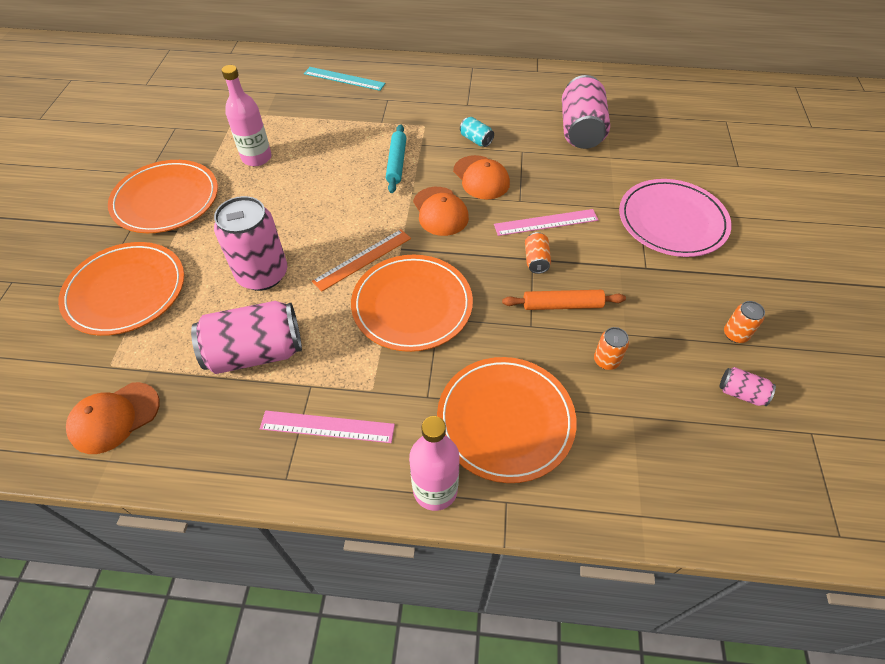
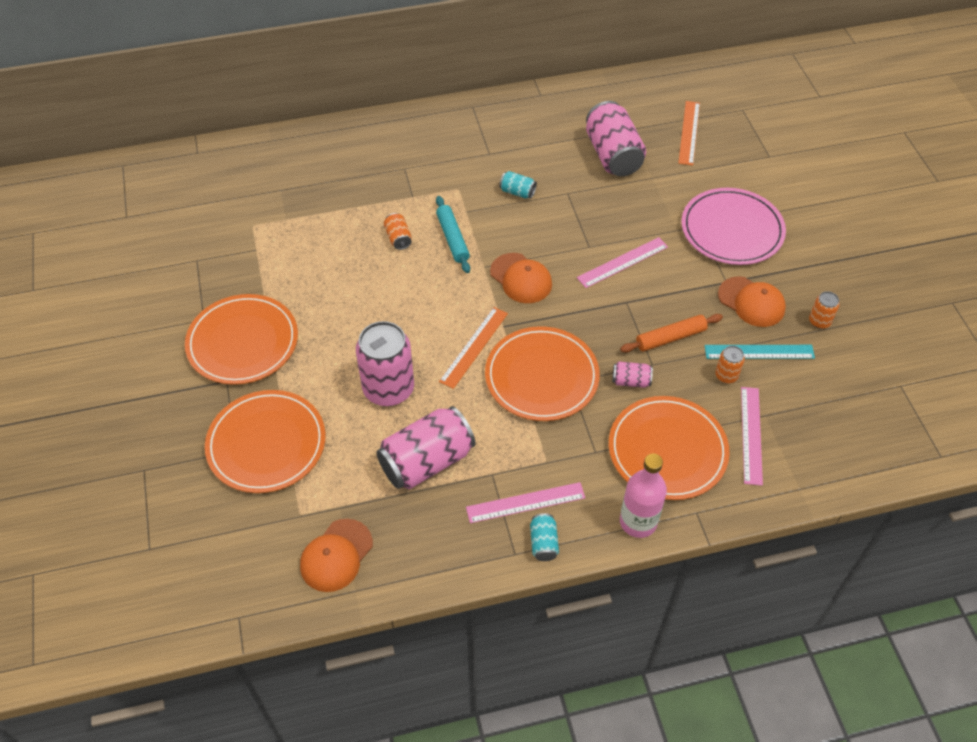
camera: 20 degrees left, 0 degrees up
pink bottle [222,65,272,166] -> none
turquoise ruler [304,67,385,91] -> turquoise ruler moved to [705,345,815,359]
orange cap [453,155,510,200] -> orange cap moved to [718,276,786,327]
orange can [525,232,551,274] -> orange can moved to [384,213,412,250]
pink can [720,367,776,406] -> pink can moved to [612,361,653,388]
none -> turquoise can [530,513,559,561]
none -> orange ruler [678,101,700,166]
none -> pink ruler [741,387,763,486]

